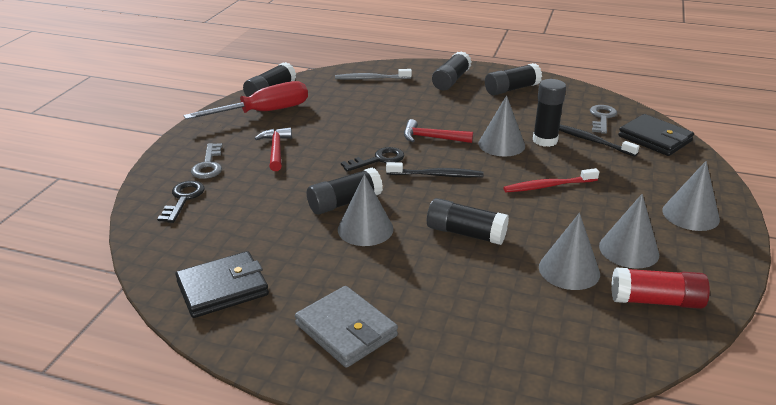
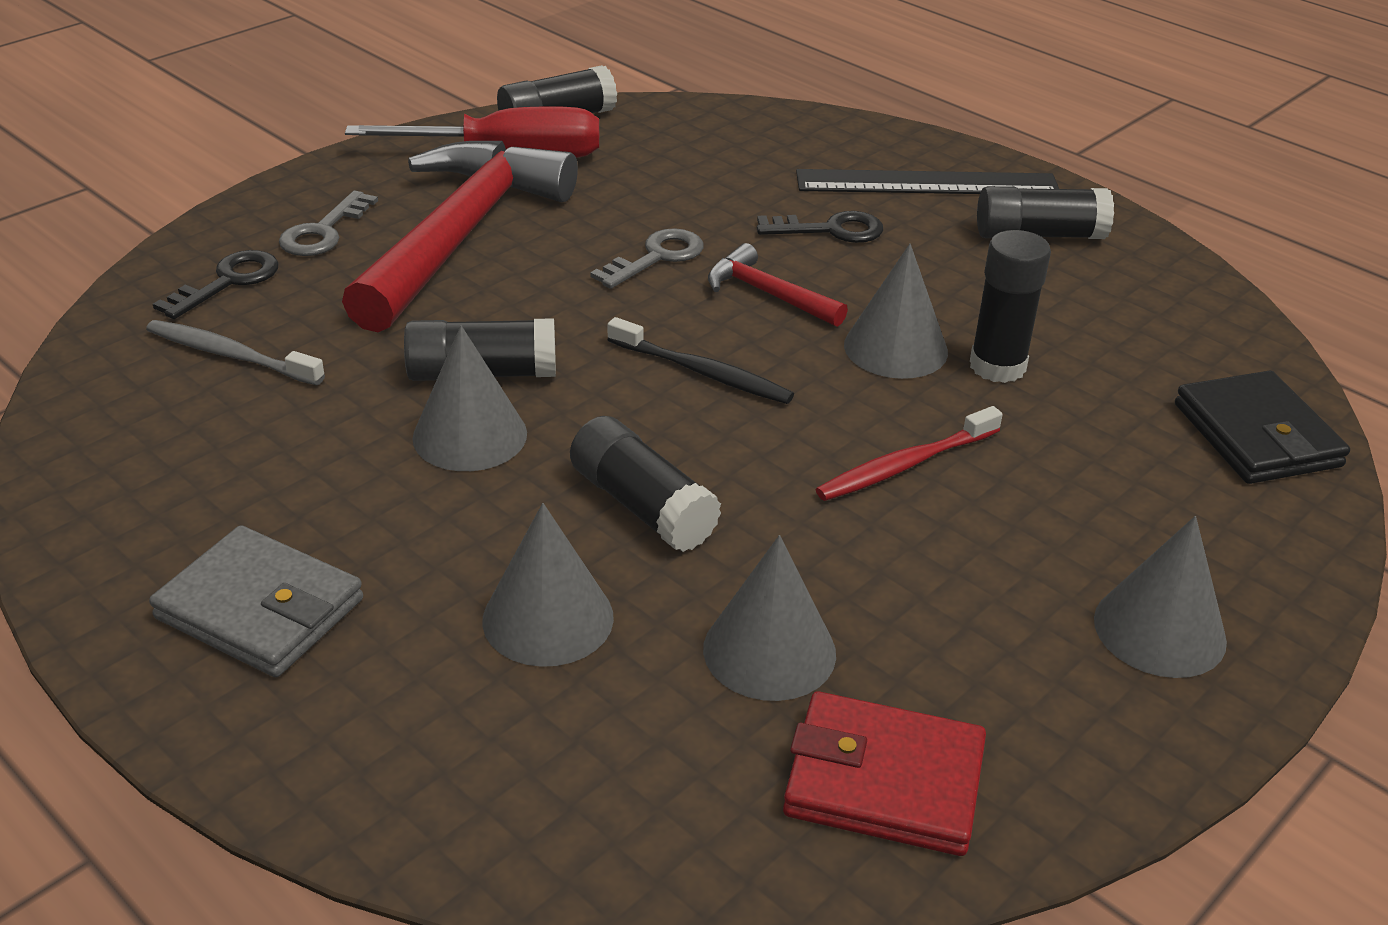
camera: 25 degrees right, 5 degrees up
black wallet [175,251,269,318] -> none
red hammer [255,127,292,171] -> red hammer [342,141,578,333], size x2.25
grey wallet [295,286,398,368] -> grey wallet turned 45 degrees counterclockwise [149,525,363,677]
grey toothbrush [335,69,412,80] -> grey toothbrush moved to [146,320,325,385]
black key [341,147,404,172] -> black key moved to [757,211,883,243]
black glue stick [432,51,472,90] -> black ruler [796,169,1059,194]
red toothbrush [503,168,599,192] -> red toothbrush turned 45 degrees counterclockwise [816,406,1003,501]
black toothbrush [559,125,639,157] -> none
grey key [590,105,617,134] -> grey key moved to [590,228,703,289]
grey cone [599,194,659,269] -> grey cone moved to [482,503,614,667]
red glue stick [611,267,710,309] -> red wallet [783,691,986,856]

